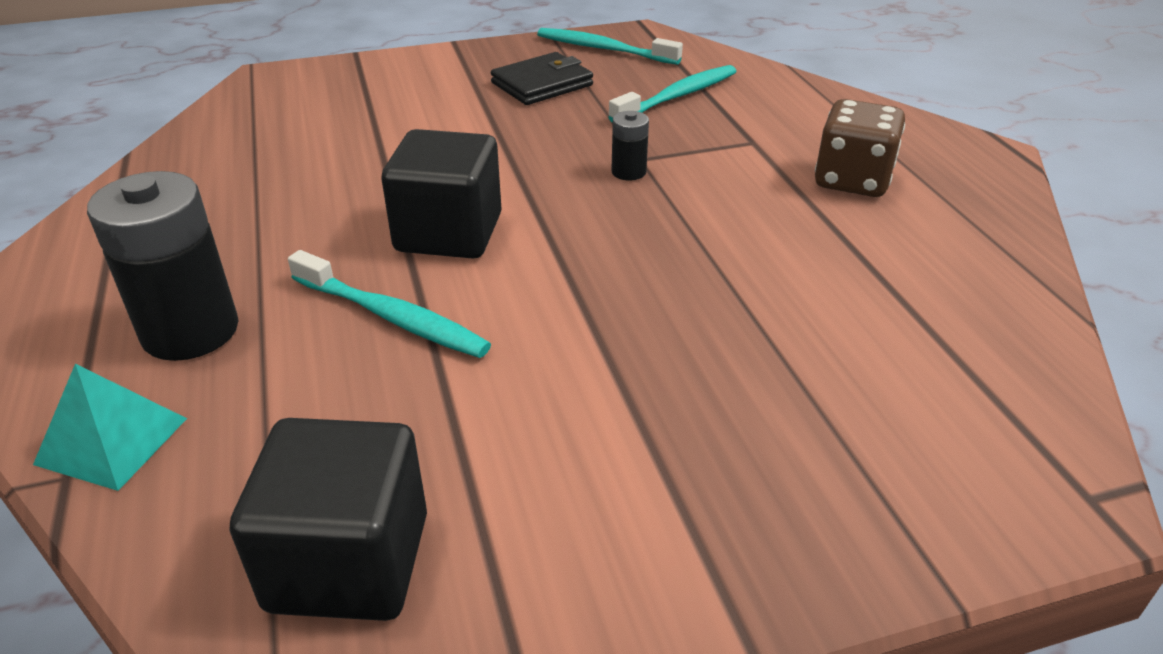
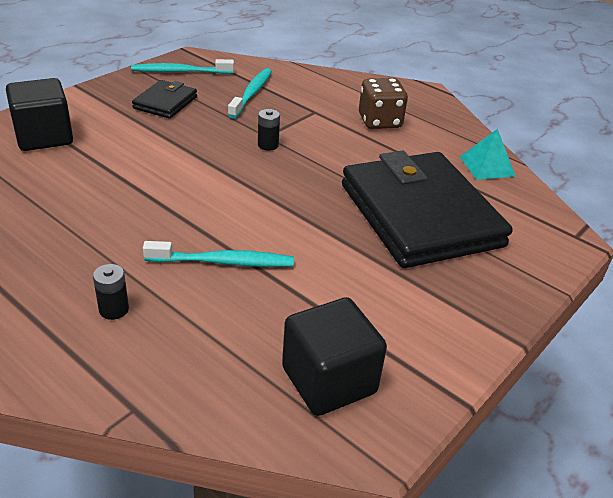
camera: 35 degrees left, 0 degrees up
turquoise pyramid [33,364,187,491] -> turquoise pyramid moved to [460,129,516,180]
black battery [87,171,239,361] -> black battery [93,264,129,320], size x0.48
black cube [381,129,502,259] -> black cube moved to [6,78,73,151]
none -> black wallet [342,151,512,268]

